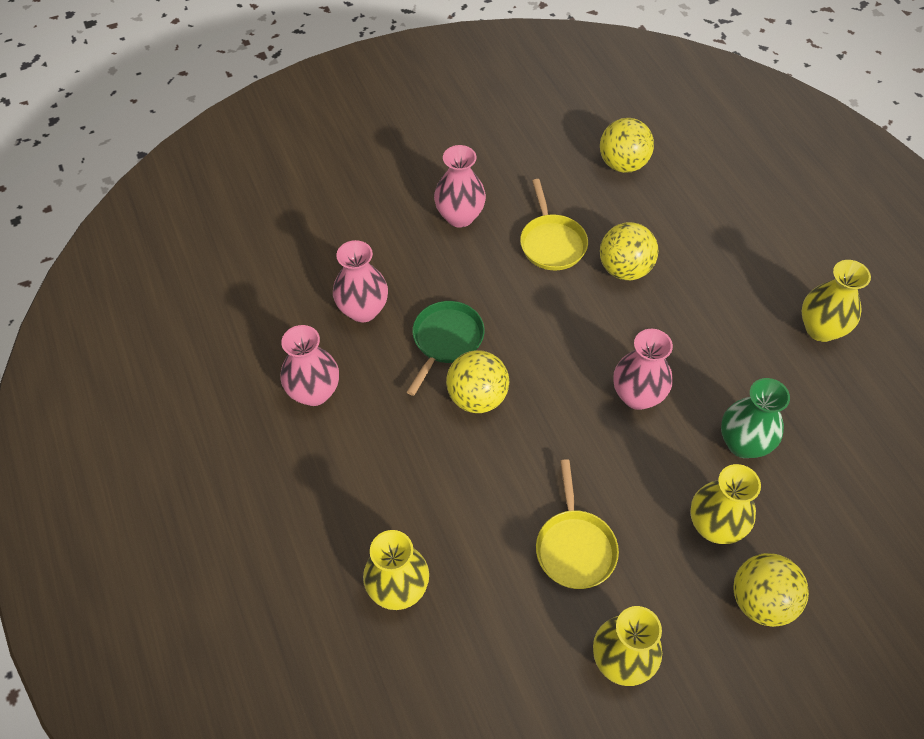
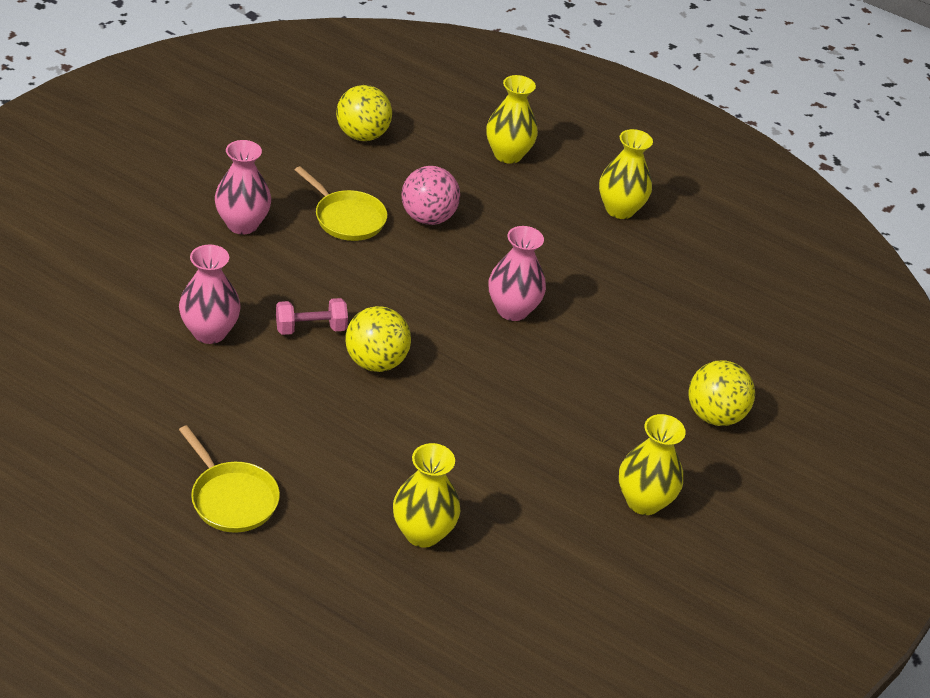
camera: 40 degrees left, 15 degrees down
pink vase [281,325,339,406] -> none
green pan [407,301,485,396] -> pink dumbbell [276,298,348,335]
yellow pan [536,459,619,589] -> yellow pan moved to [179,425,280,532]
yellow ball [600,222,658,280] -> pink ball [401,166,460,225]
yellow vase [690,464,761,544] -> yellow vase moved to [486,75,538,164]
green vase [721,378,790,458] -> none

